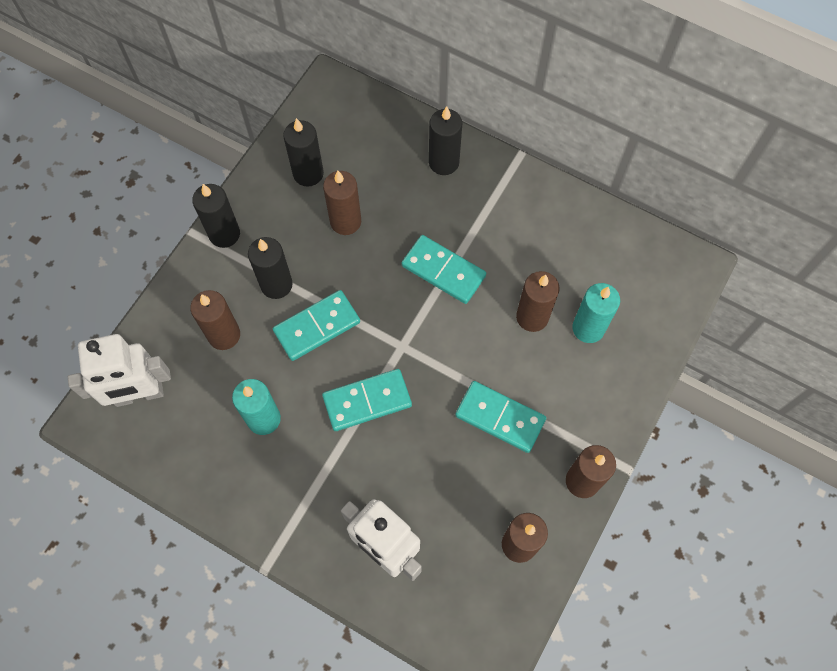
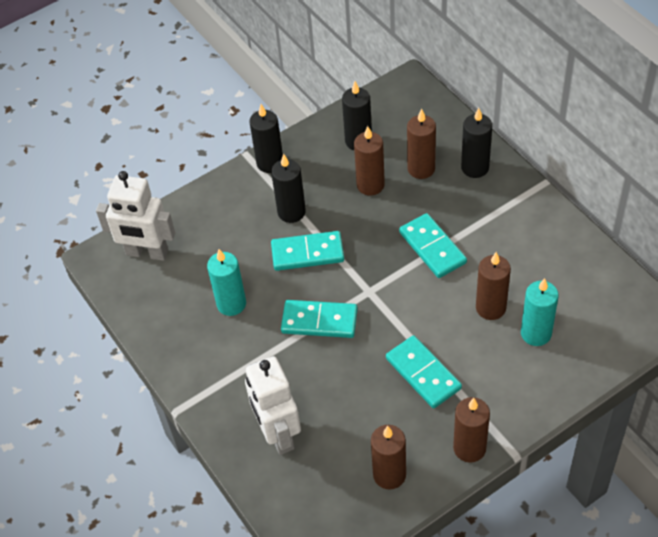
camera: 30 degrees right, 15 degrees down
brown candle [190,290,240,350] -> brown candle moved to [407,109,436,179]

